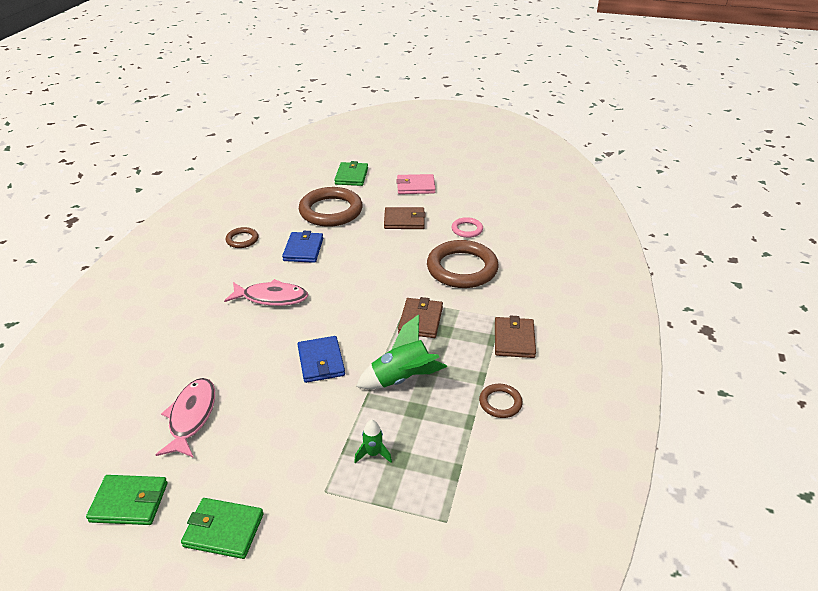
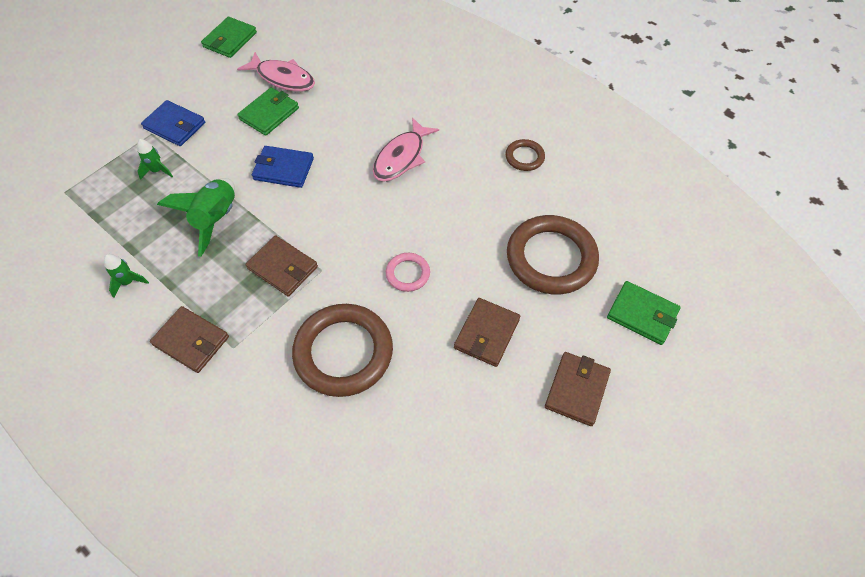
camera: 115 degrees right, 20 degrees up
green wallet [181,498,264,559] -> green wallet moved to [237,87,299,136]
blue wallet [282,231,323,263] -> blue wallet moved to [141,100,205,146]
pink wallet [396,174,436,194] -> brown wallet [545,352,611,426]
pink ring [452,217,483,238] -> pink ring moved to [386,253,430,292]
brown ring [479,384,523,418] -> green rocket [104,254,149,298]

